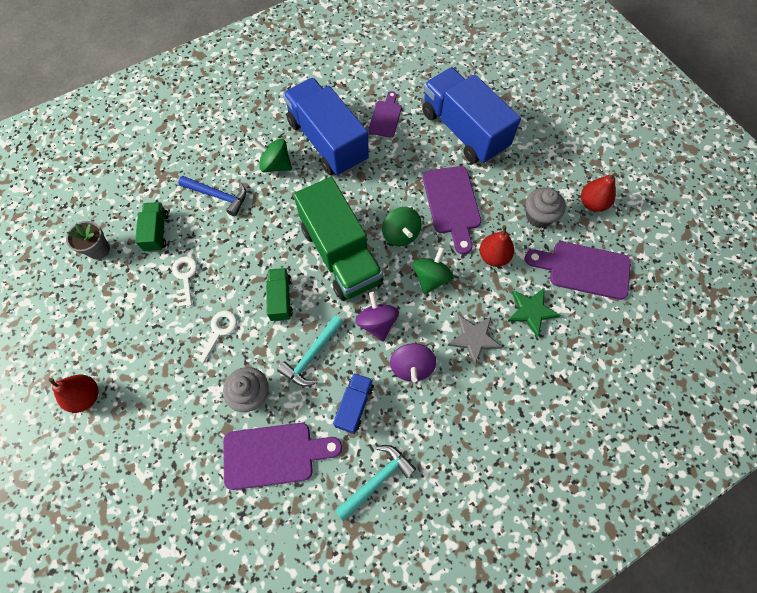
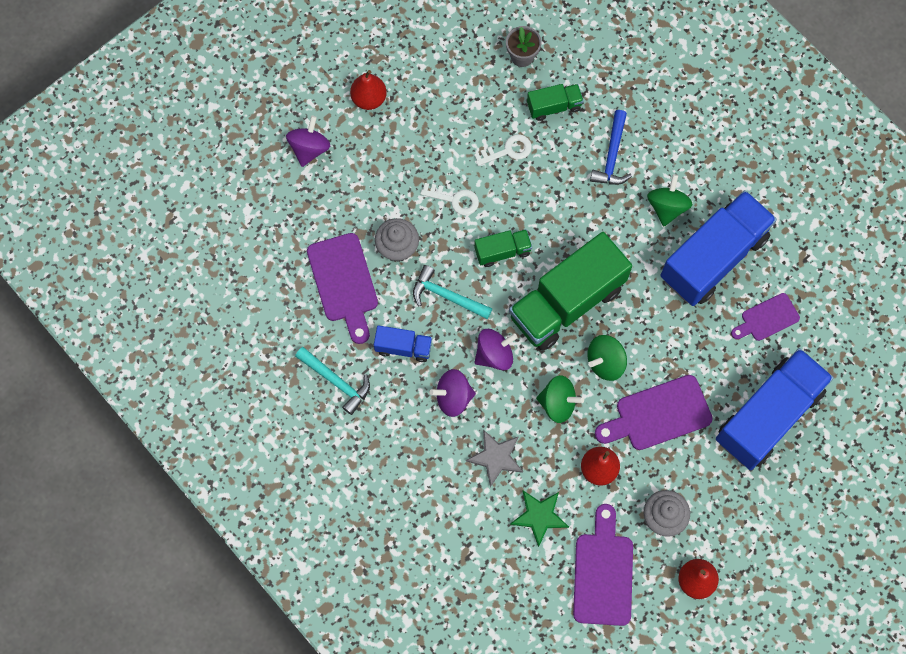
camera: 80 degrees right, 5 degrees up
purple cutting board [368,91,402,138] -> purple cutting board turned 150 degrees clockwise [731,293,800,341]
none -> purple spinning top [286,116,330,167]

